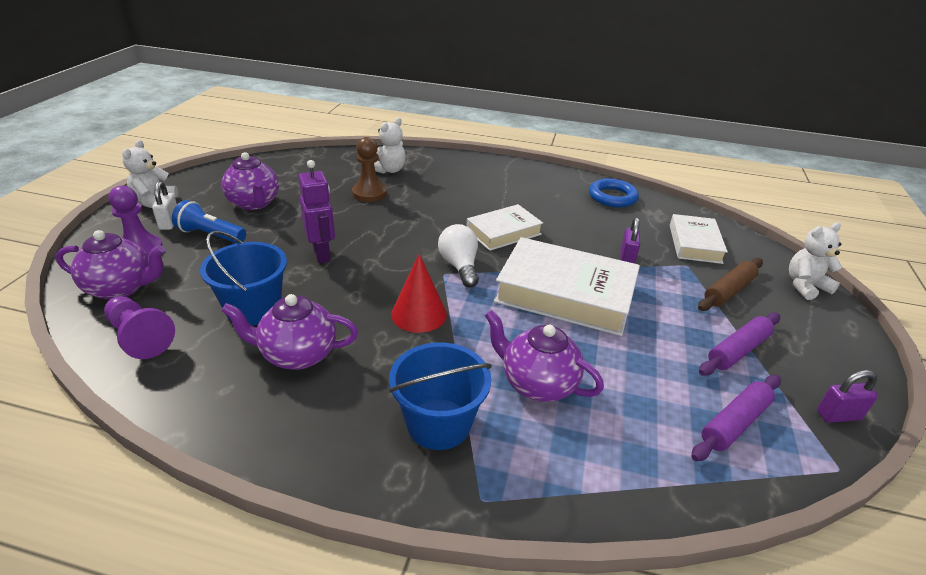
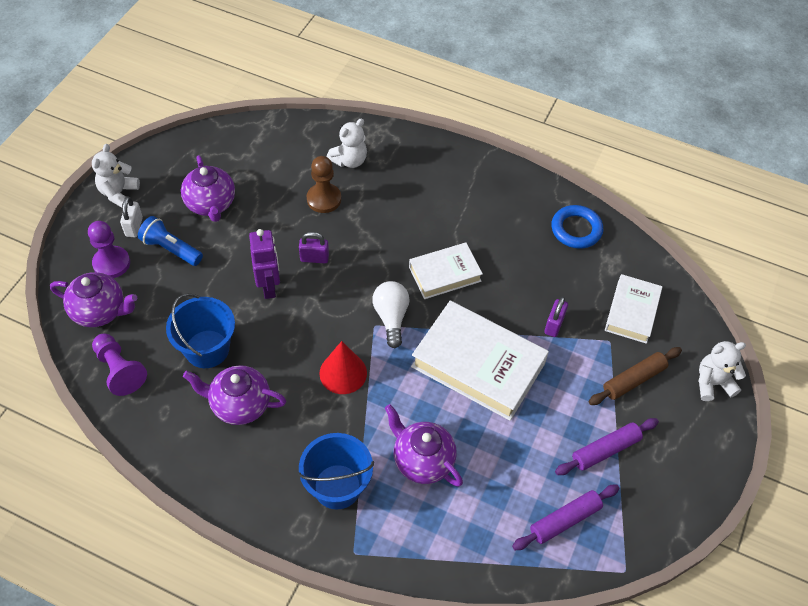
camera: 10 degrees right, 20 degrees up
purple padlock [817,370,878,423] -> purple padlock moved to [299,232,329,263]

